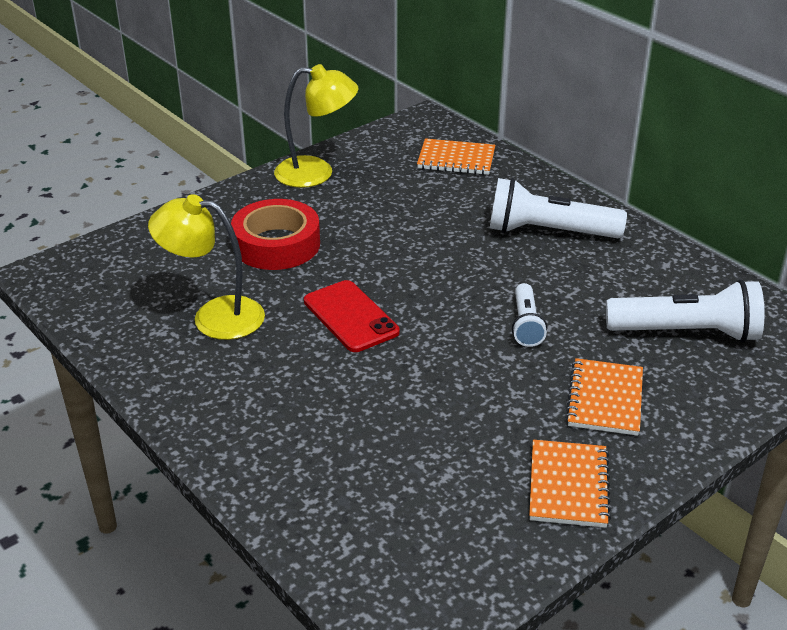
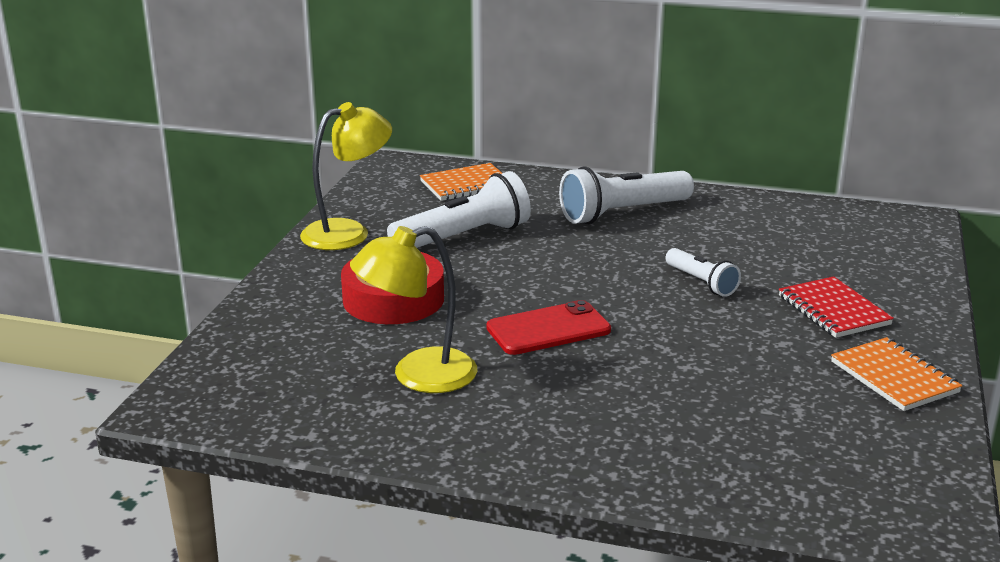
camera: 35 degrees left, 10 degrees down
red phone [304,280,400,352] -> red phone turned 45 degrees counterclockwise [486,300,611,355]
orange notebook [565,358,643,436] -> red notebook [779,276,894,338]
white flashlight [606,279,764,342] -> white flashlight moved to [387,171,531,248]

